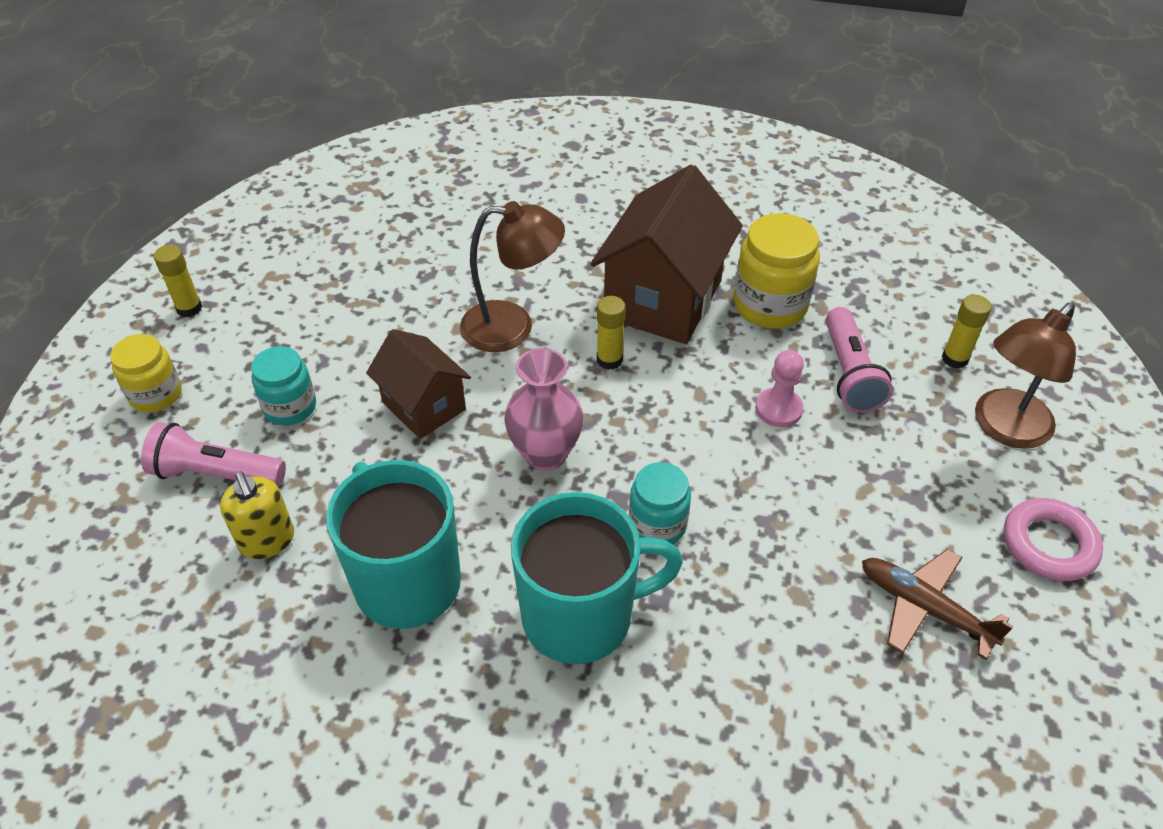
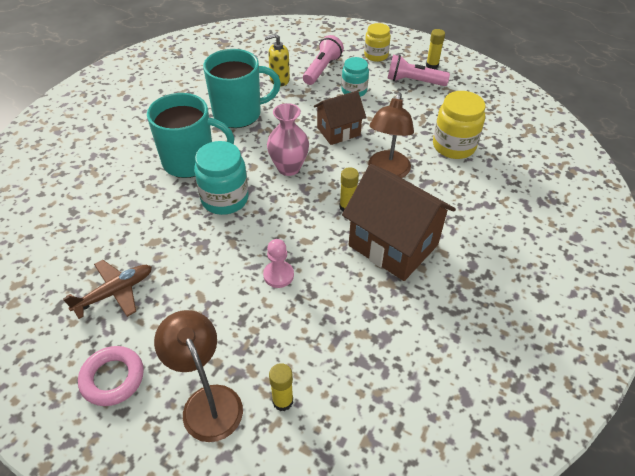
camera: 105 degrees right, 0 degrees up
turquoise mug [511,492,683,664] -> turquoise mug turned 90 degrees counterclockwise [147,93,234,178]
turquoise jar [629,462,691,544] -> turquoise jar [194,141,248,215], size x1.54
yellow jar [734,213,820,329] -> yellow jar moved to [433,91,485,159]
pink flashlight [826,307,893,413] -> pink flashlight moved to [387,55,450,86]

